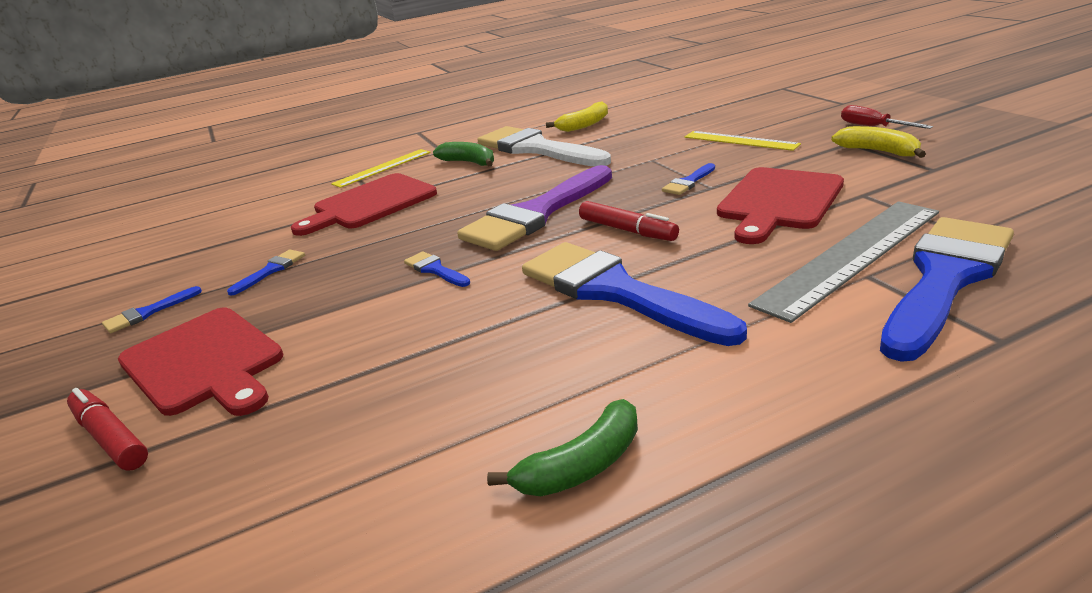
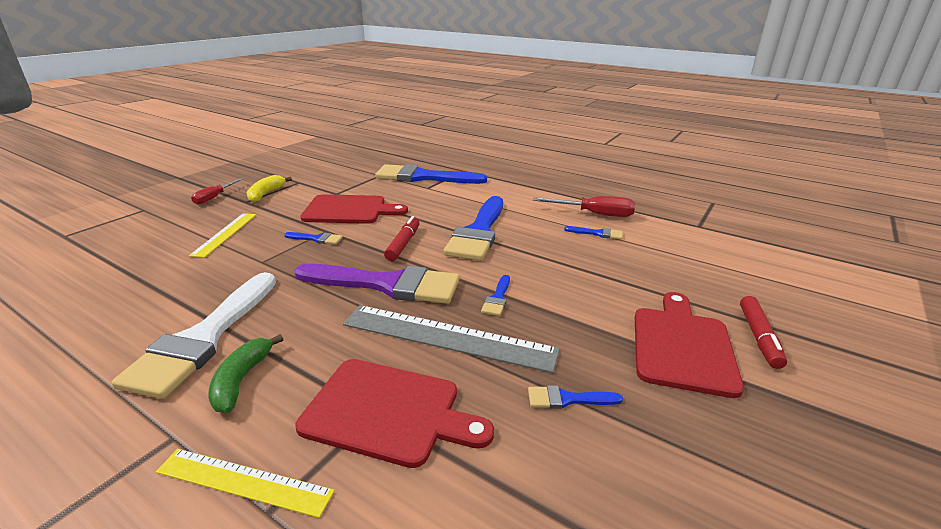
camera: 125 degrees left, 0 degrees up
blue brush [102,286,202,333] -> blue brush moved to [564,226,623,240]
green banana [487,399,638,496] -> red screwdriver [533,196,635,217]
yellow banana [546,101,608,132] -> none
grey ruler [748,201,939,323] -> grey ruler moved to [343,305,560,373]

